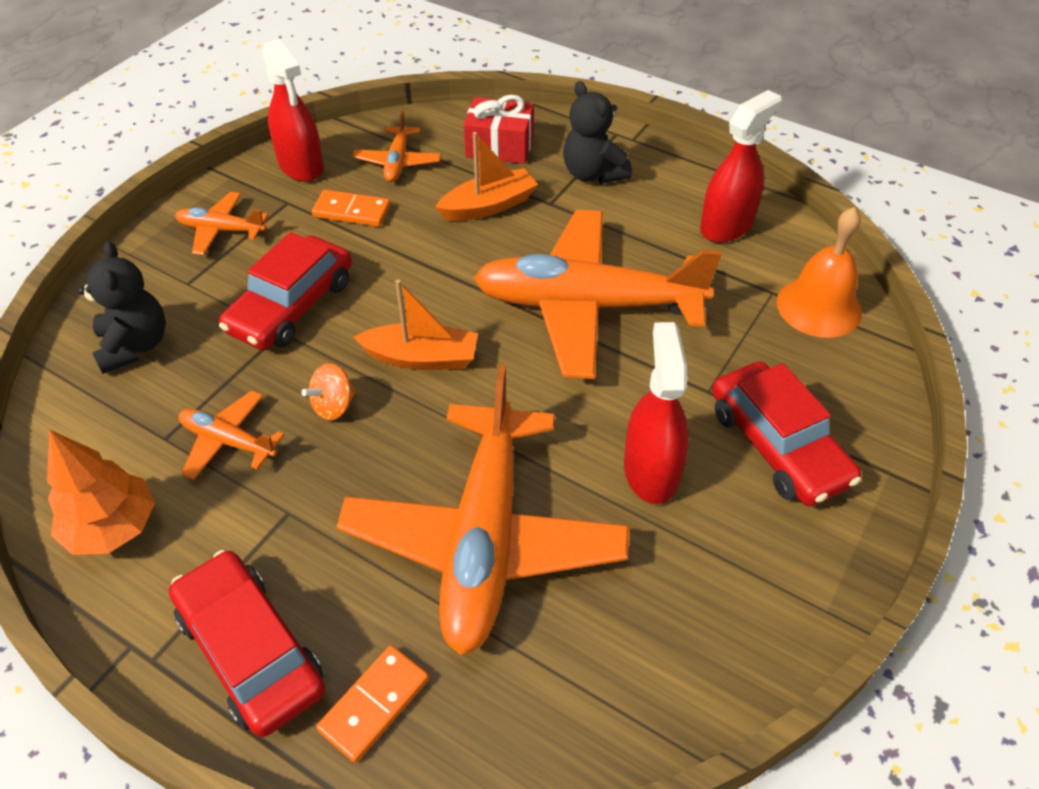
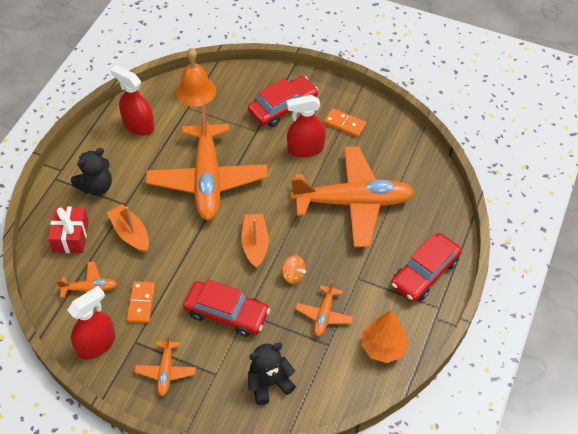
camera: 100 degrees left, 5 degrees up
orange domino [316,645,429,763] -> orange domino moved to [324,108,366,137]

